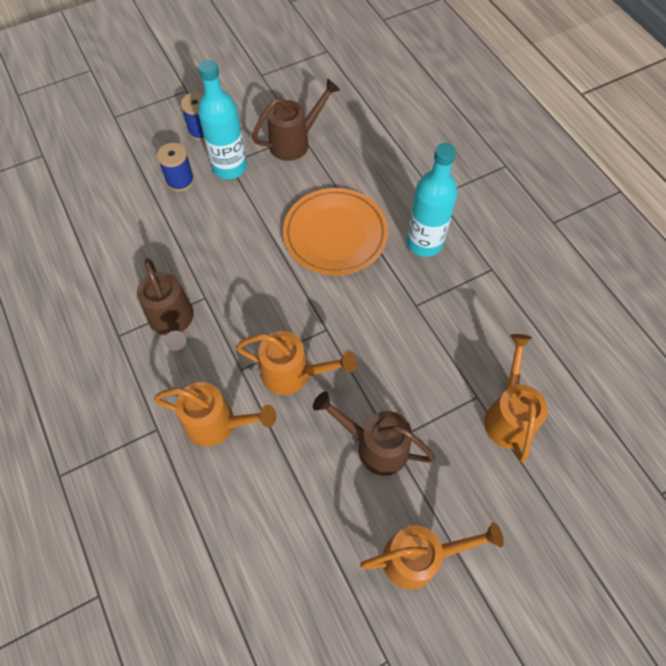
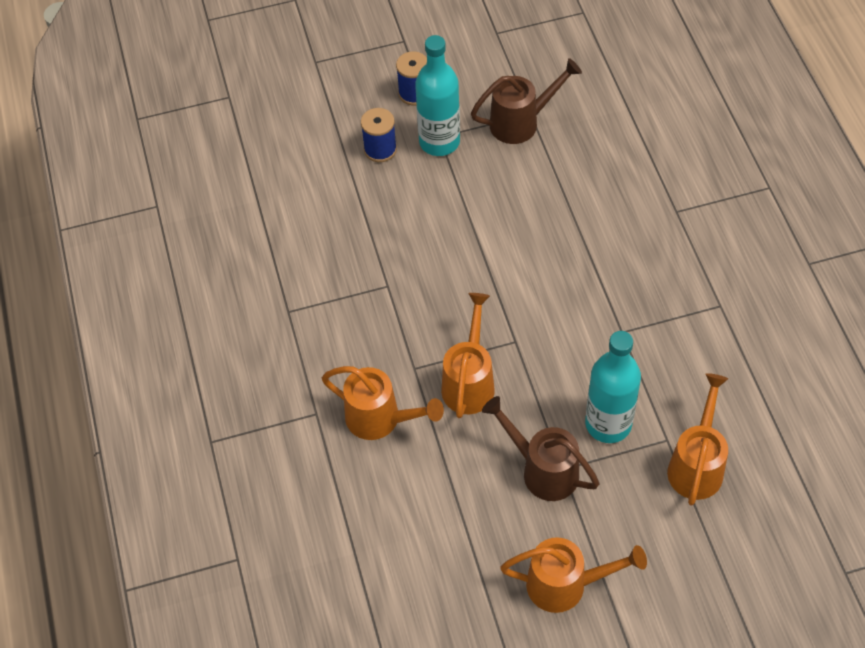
camera: 15 degrees right, 5 degrees down
brown watering can [137,258,194,351] -> none
orange watering can [236,331,356,395] -> orange watering can turned 105 degrees counterclockwise [441,293,495,418]
orange plate [283,188,388,276] -> none
turquoise bottle [406,143,458,257] -> turquoise bottle moved to [585,331,641,443]

